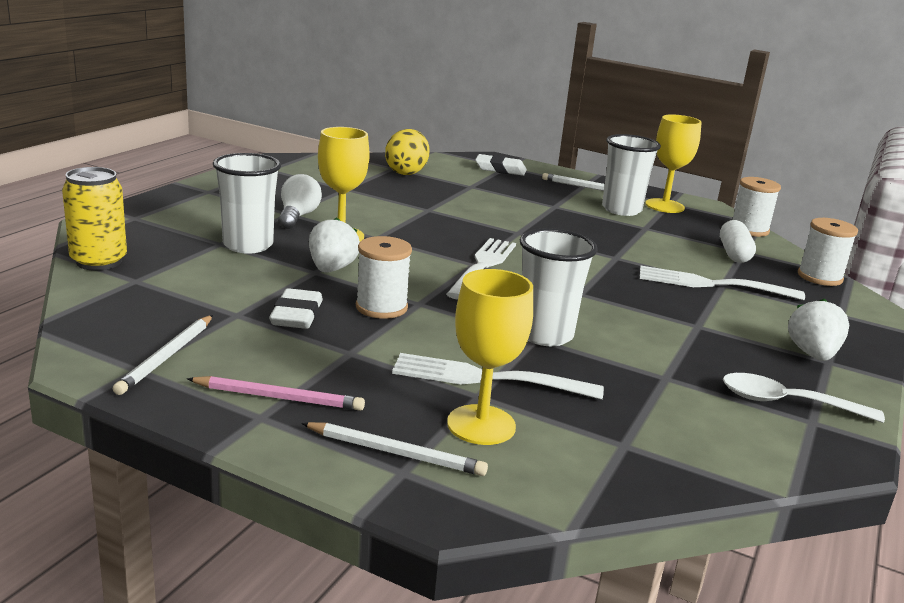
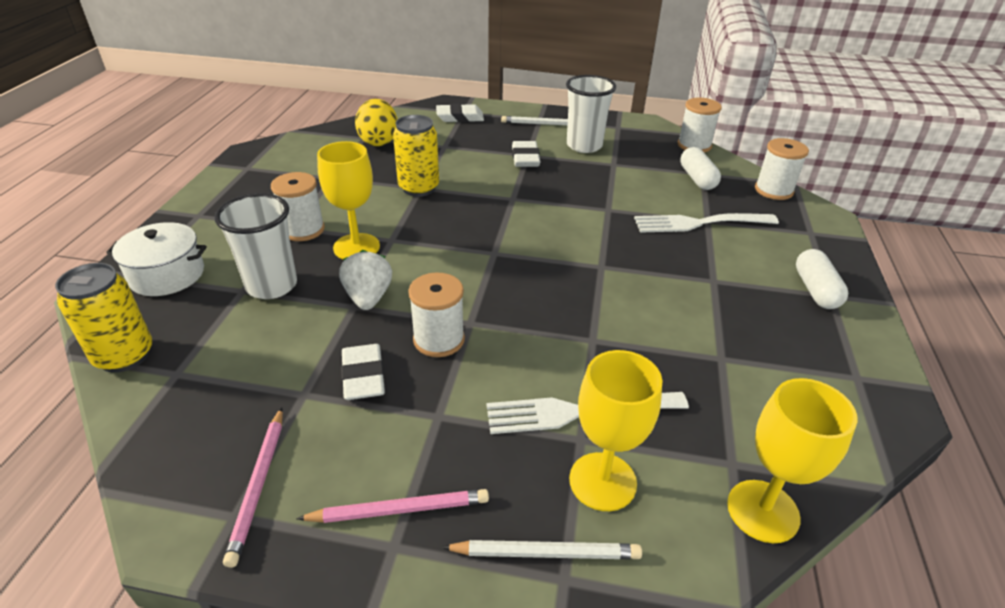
camera: 15 degrees left, 15 degrees up
white pencil [113,315,213,395] -> pink pencil [223,407,283,568]
white light bulb [278,174,322,229] -> white spool [271,172,325,241]
white fork [446,238,516,300] -> none
white cup [520,228,598,346] -> none
yellow goblet [645,114,702,213] -> yellow goblet moved to [727,378,858,543]
white spoon [723,373,885,423] -> none
white strawberry [788,299,849,361] -> white capsule [796,249,848,309]
none -> white pot [106,222,207,296]
none -> yellow can [393,115,439,197]
none -> white eraser [512,141,540,167]

